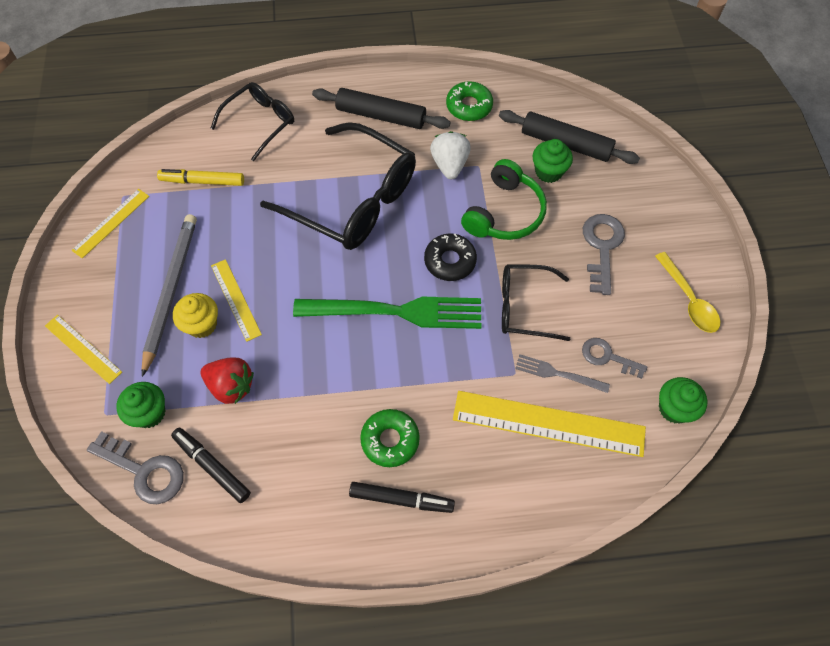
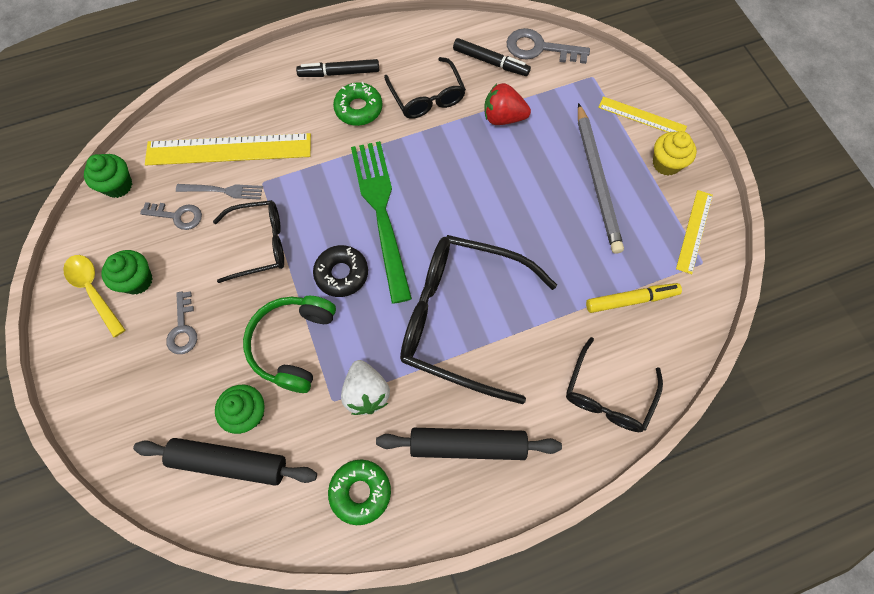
camera: 165 degrees right, 5 degrees up
green cupcake [116,382,166,428] -> green cupcake moved to [102,250,152,295]
yellow cupcake [173,293,218,338] -> yellow cupcake moved to [653,131,697,176]
yellow ruler [211,259,262,342] -> none
green fork [293,297,481,329] -> green fork turned 90 degrees clockwise [351,141,412,304]
grey key [583,214,625,295] -> grey key [166,291,197,354], size x0.66
none -> black glasses [384,57,466,119]

